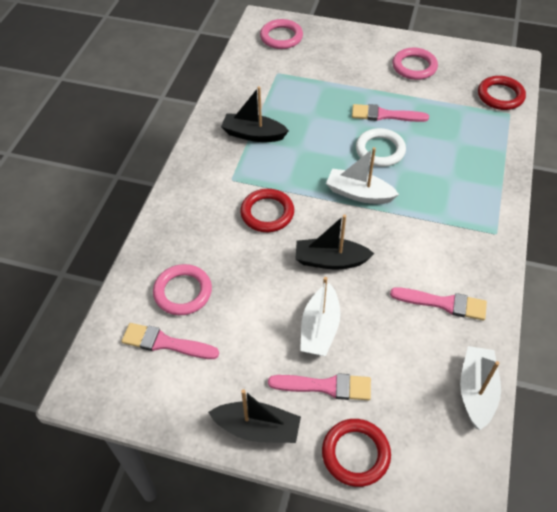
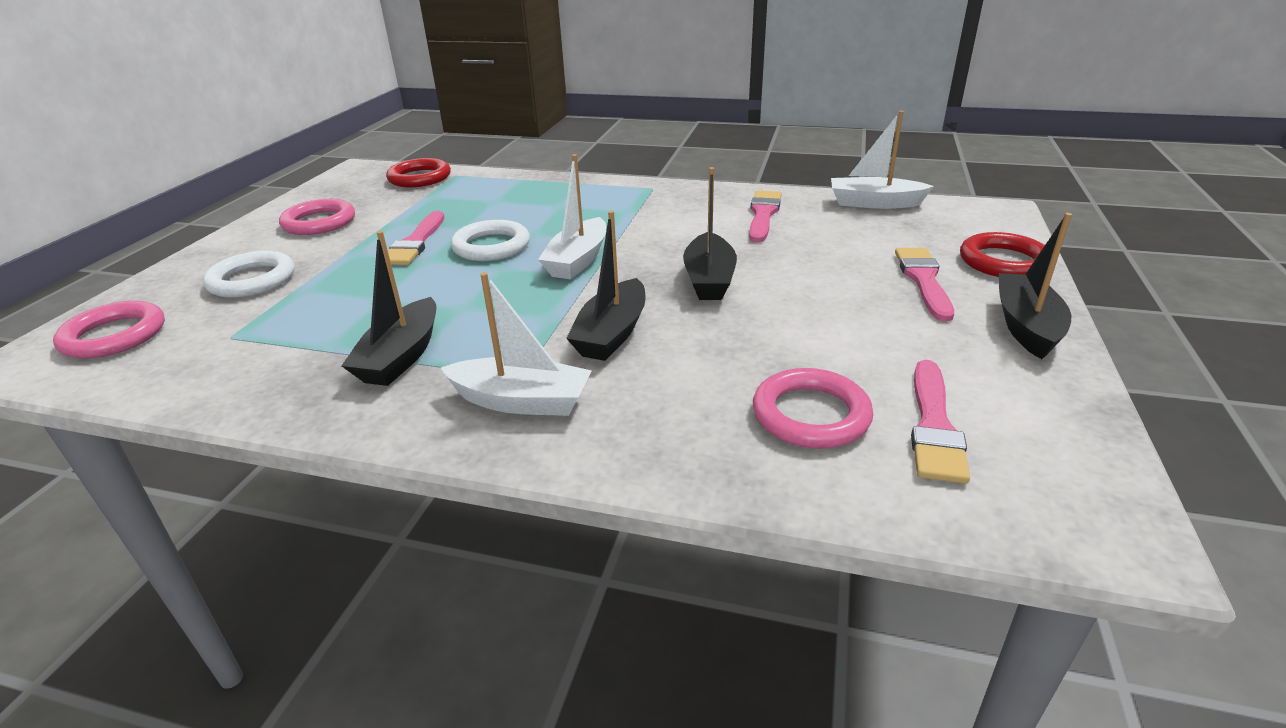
camera: 90 degrees left, 20 degrees down
red ring [240,189,294,232] -> black boat [566,211,646,361]
white boat [300,277,341,356] -> white boat moved to [441,272,592,416]
none -> white ring [203,251,295,298]

